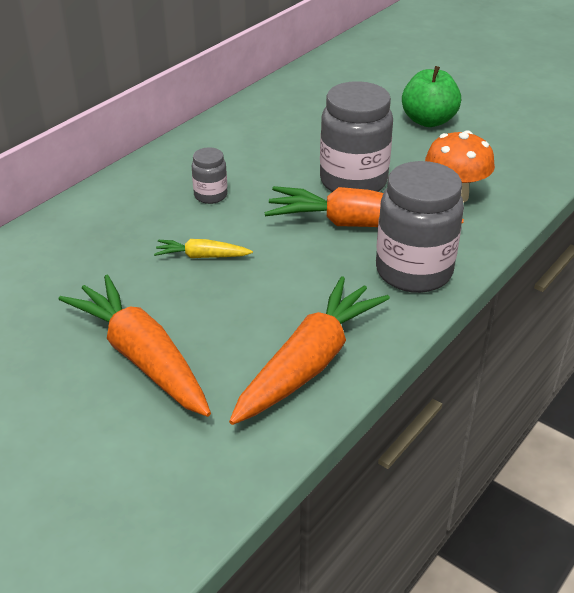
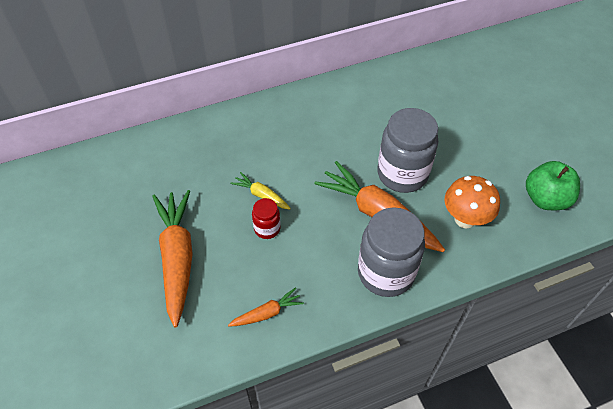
camera: 30 degrees right, 15 degrees up
grey jar [192,147,228,204] -> none
orange carrot [229,276,390,425] -> orange carrot [228,287,304,327], size x0.48
green apple [402,66,461,127] -> green apple moved to [526,161,580,210]
none -> red jar [252,198,281,239]

